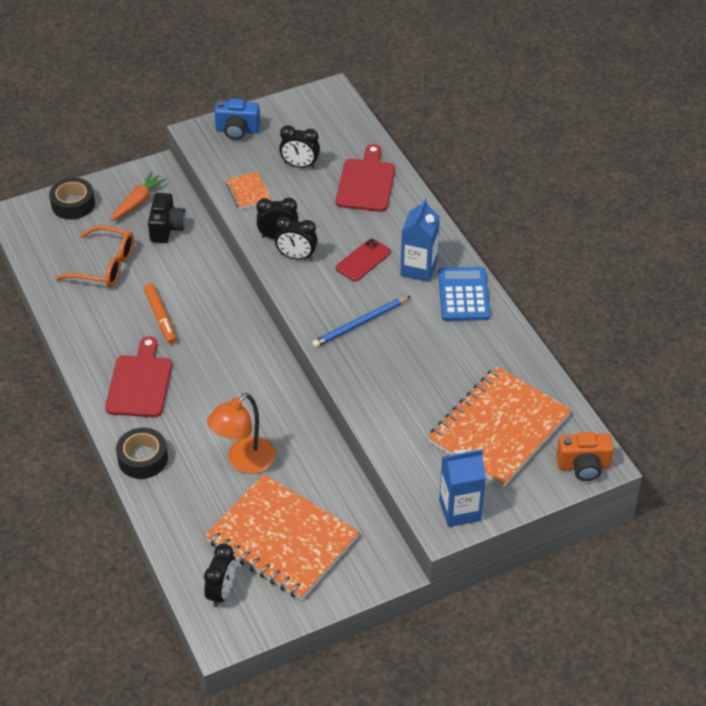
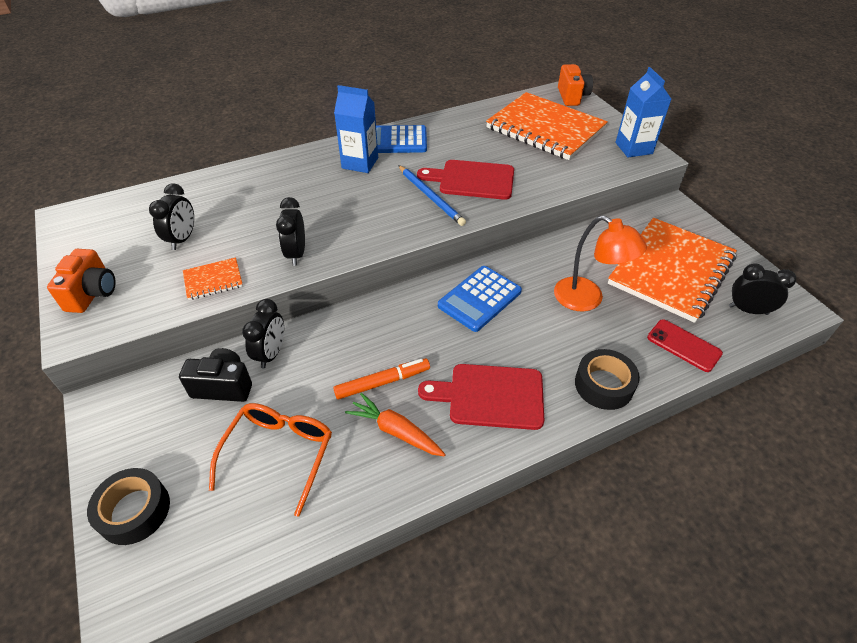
camera: 90 degrees left, 0 degrees up
orange carrot [111,172,167,221] -> orange carrot moved to [345,393,446,457]
blue camera [214,99,260,140] -> orange camera [47,249,116,313]
black clock [275,216,318,260] -> black clock moved to [242,299,284,368]
red cutting board [336,144,395,212] -> red cutting board moved to [417,160,514,200]
red phone [336,239,391,281] -> red phone moved to [647,319,723,372]
none -> blue calculator [438,266,522,332]

